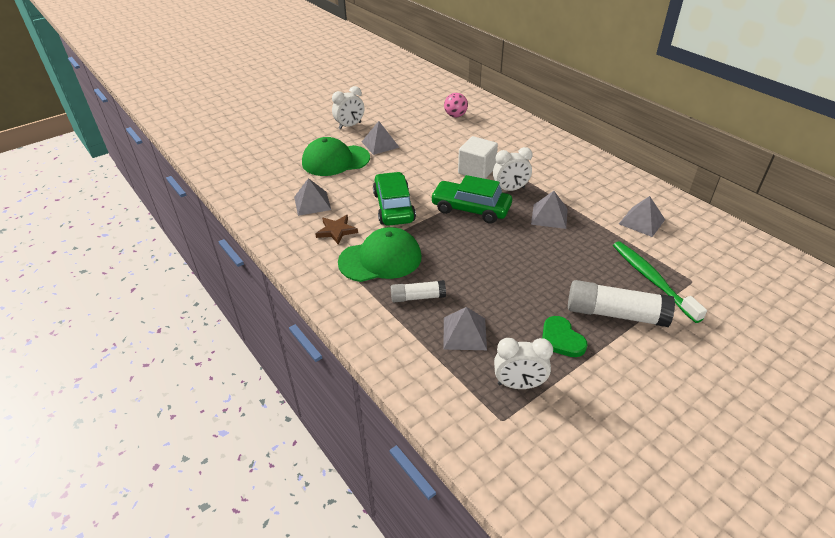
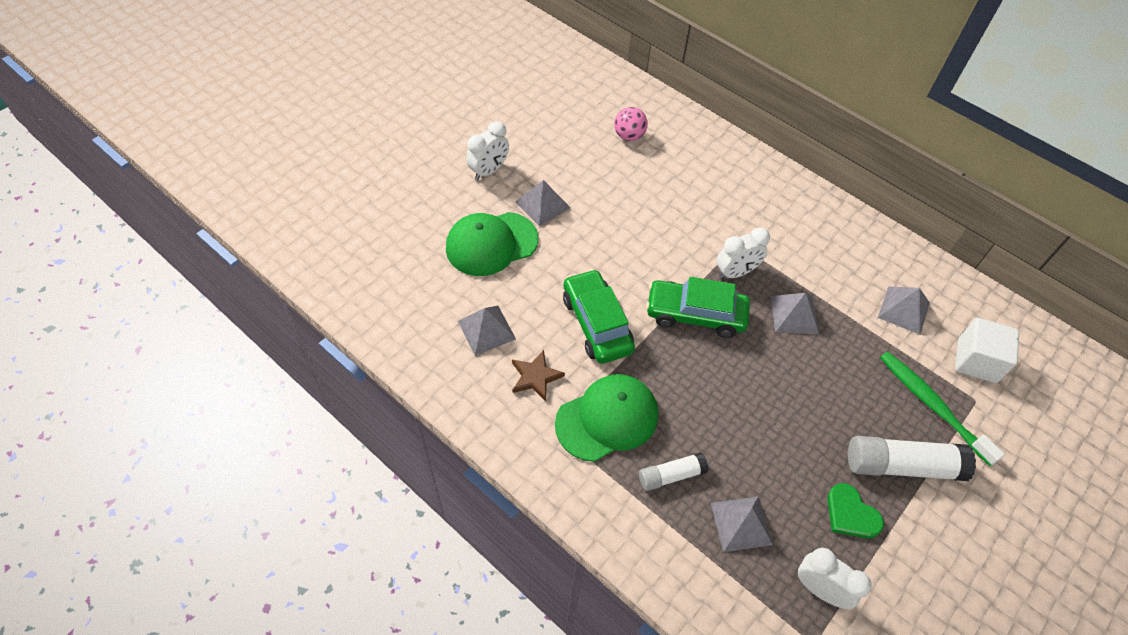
camera: 15 degrees left, 15 degrees up
white cube [458,136,498,179] -> white cube moved to [955,318,1019,383]
white clock [494,338,553,389] -> white clock turned 135 degrees counterclockwise [798,548,872,609]

